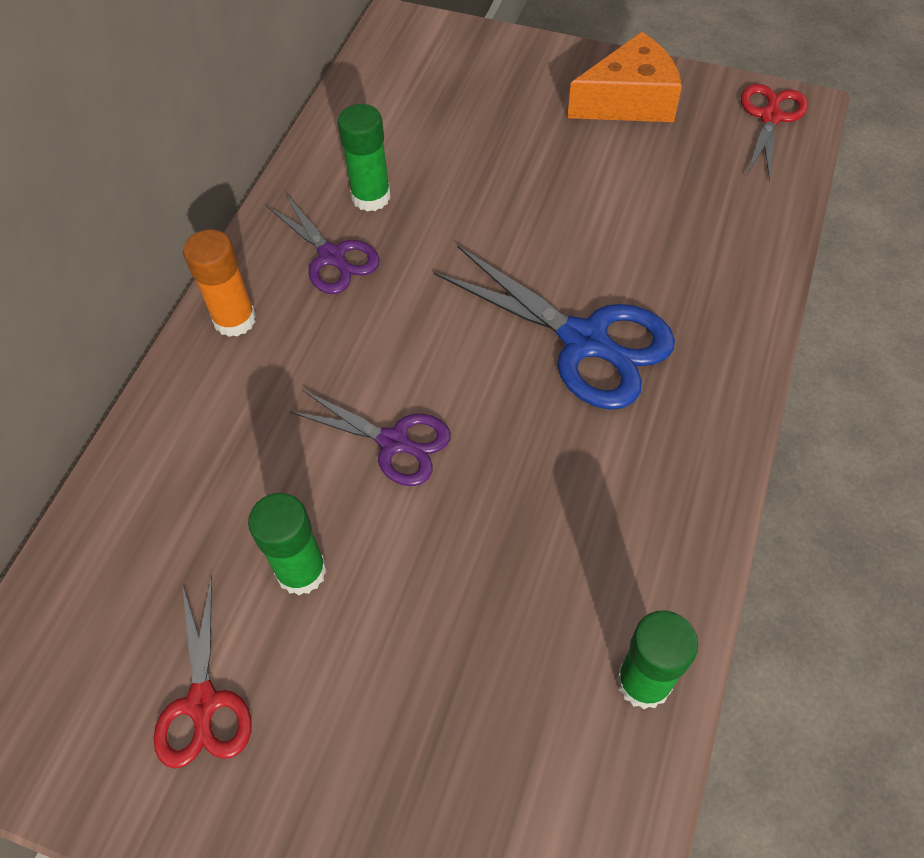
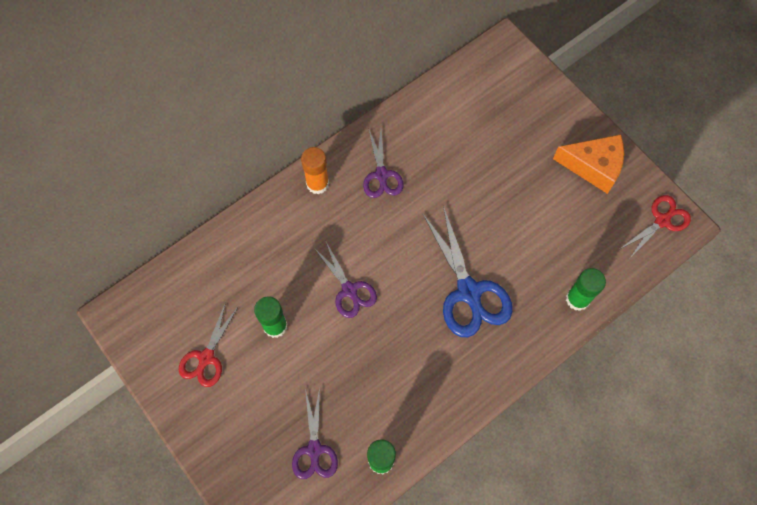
camera: 30 degrees right, 10 degrees up
green glue stick [338,104,391,212] -> green glue stick moved to [566,268,606,311]
none -> purple scissors [292,388,338,479]

